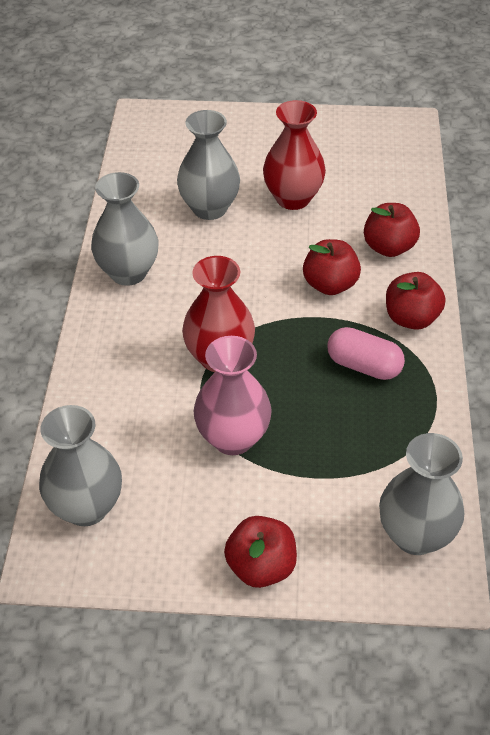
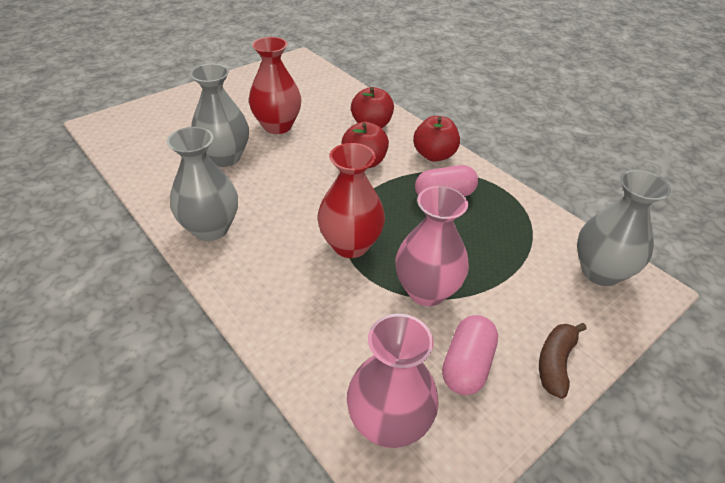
camera: 45 degrees left, 5 degrees down
grey vase [39,405,122,526] -> pink vase [347,314,439,448]
red apple [224,516,297,588] -> brown banana [539,323,587,399]
none -> pink capsule [442,315,498,395]

